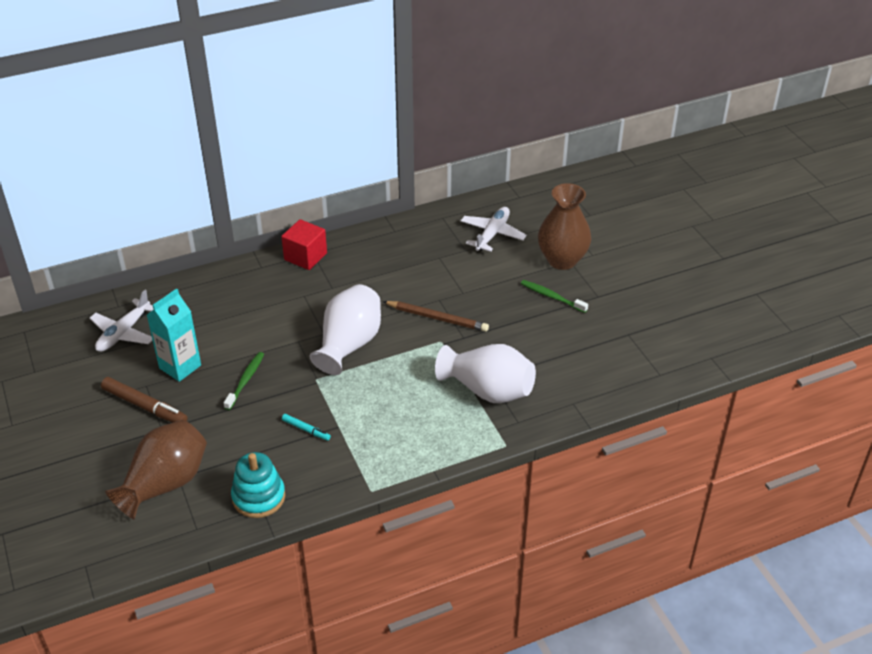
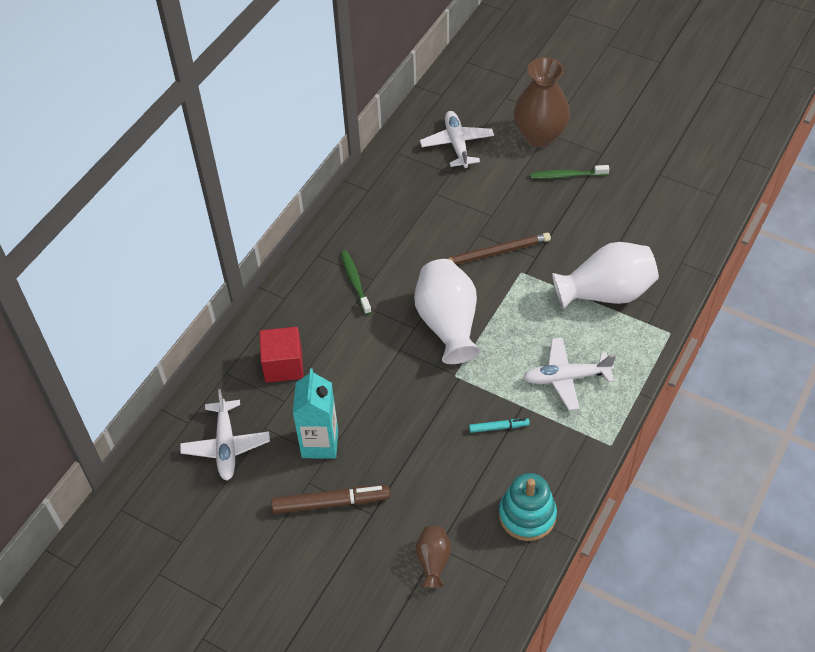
camera: 35 degrees left, 10 degrees up
brown vase [105,420,207,520] -> brown vase [415,526,452,588], size x0.50
green toothbrush [224,352,264,410] -> green toothbrush moved to [341,250,371,315]
red cube [281,219,327,270] -> red cube moved to [259,327,304,383]
none -> white plane [523,338,616,410]

